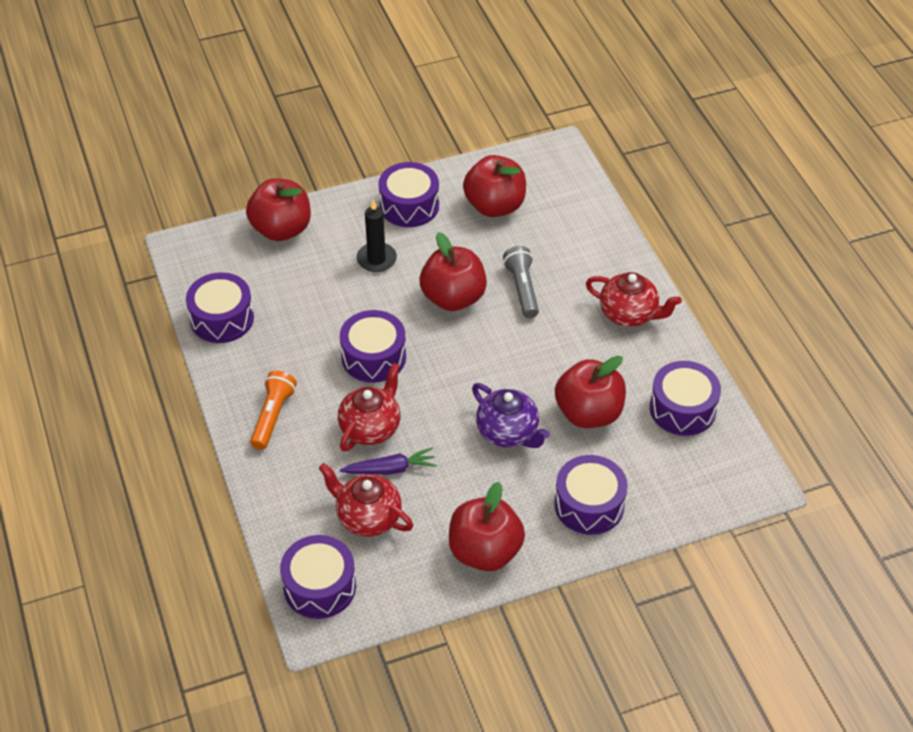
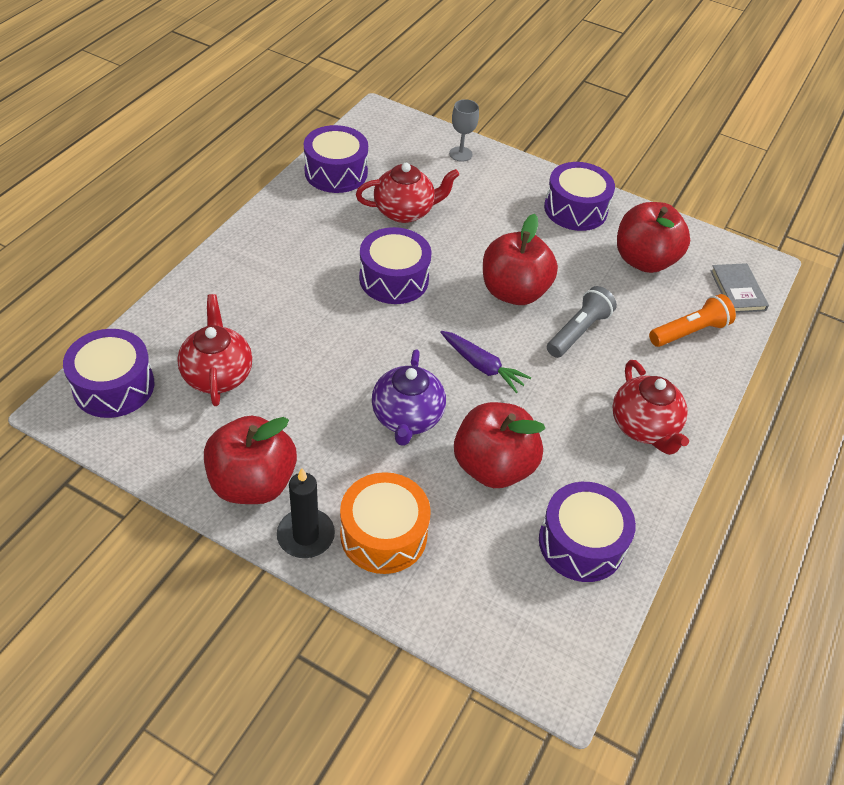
camera: 45 degrees right, 0 degrees up
red apple [246,178,311,241] -> grey goblet [449,99,479,162]
orange flashlight [250,371,297,450] -> orange flashlight moved to [649,294,736,347]
red teapot [338,363,400,452] -> red teapot moved to [356,163,459,223]
purple carrot [340,448,437,475] -> purple carrot moved to [440,331,531,393]
black candle [356,200,397,272] -> black candle moved to [277,468,335,558]
purple drum [554,455,628,535] -> orange drum [340,472,431,574]
none -> grey book [710,263,769,313]

